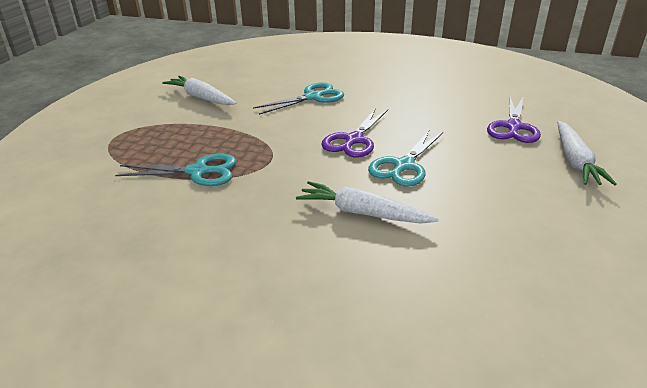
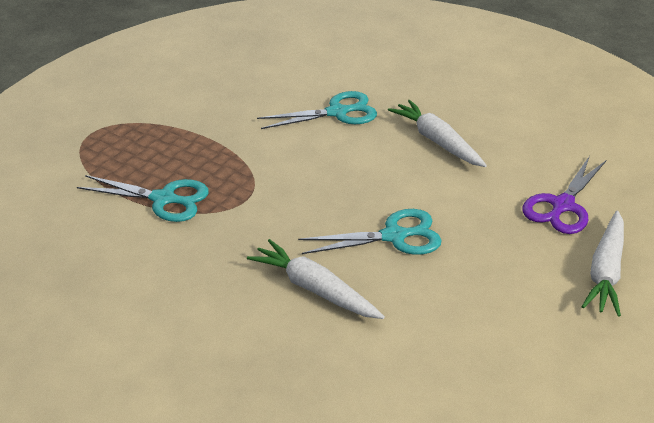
camera: 15 degrees right, 5 degrees up
white carrot [162,76,237,105] -> white carrot moved to [388,100,487,167]
purple scissors [322,108,388,158] -> none
turquoise scissors [368,131,443,187] -> turquoise scissors turned 150 degrees counterclockwise [298,209,442,255]

